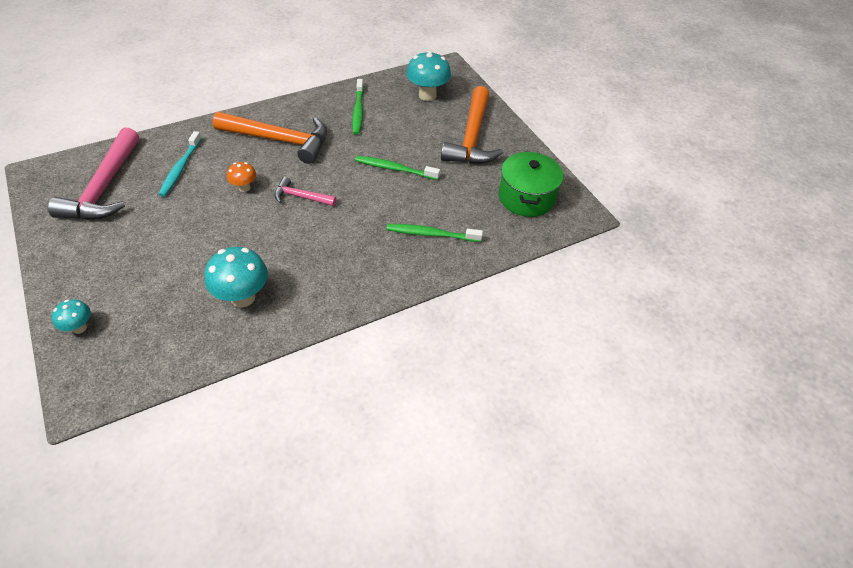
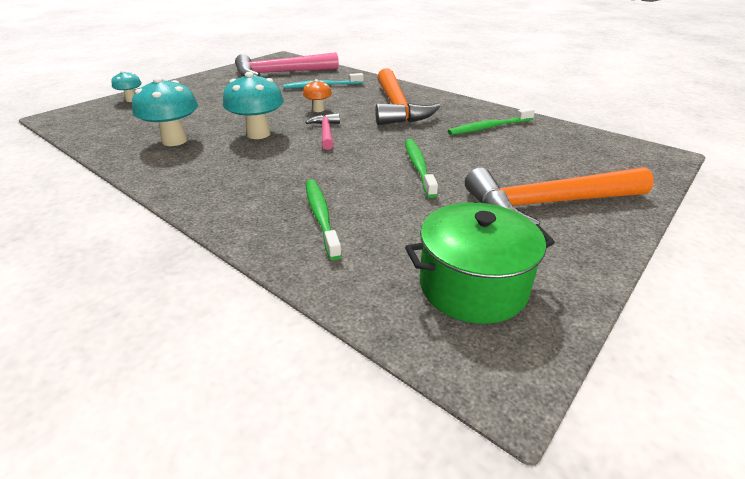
camera: 70 degrees right, 15 degrees down
turquoise mushroom [406,51,451,101] -> turquoise mushroom moved to [223,72,284,139]

